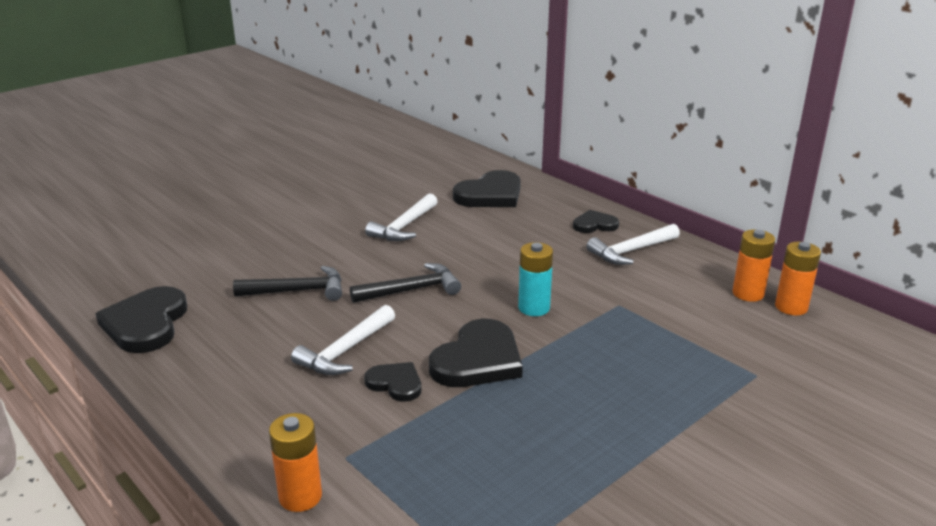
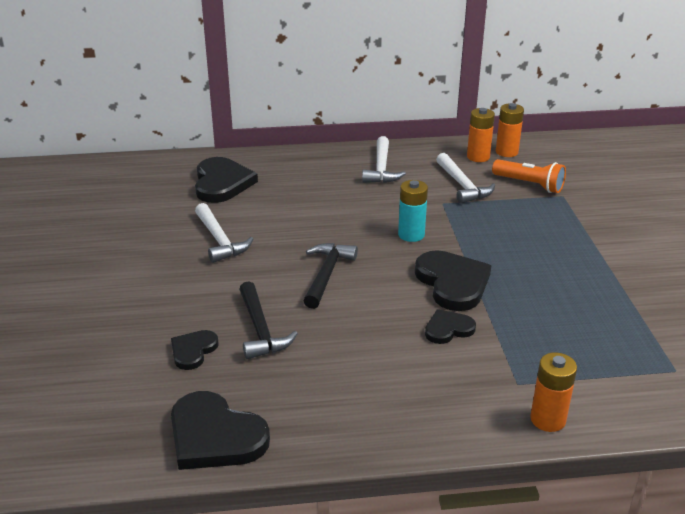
camera: 55 degrees left, 5 degrees up
black hammer [233,266,342,301] -> black hammer turned 135 degrees clockwise [239,281,298,359]
white hammer [291,305,395,375] -> white hammer moved to [436,153,495,204]
black heart [573,210,619,233] -> black heart moved to [171,330,219,370]
none -> orange flashlight [492,159,566,193]

